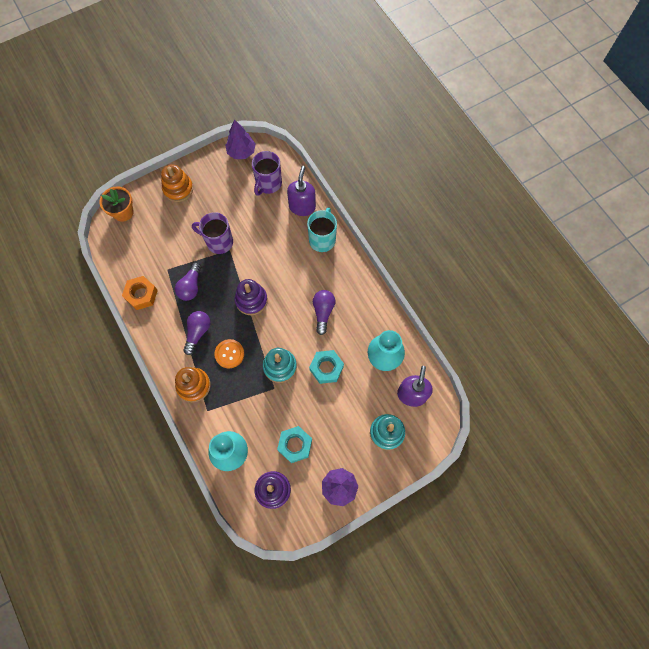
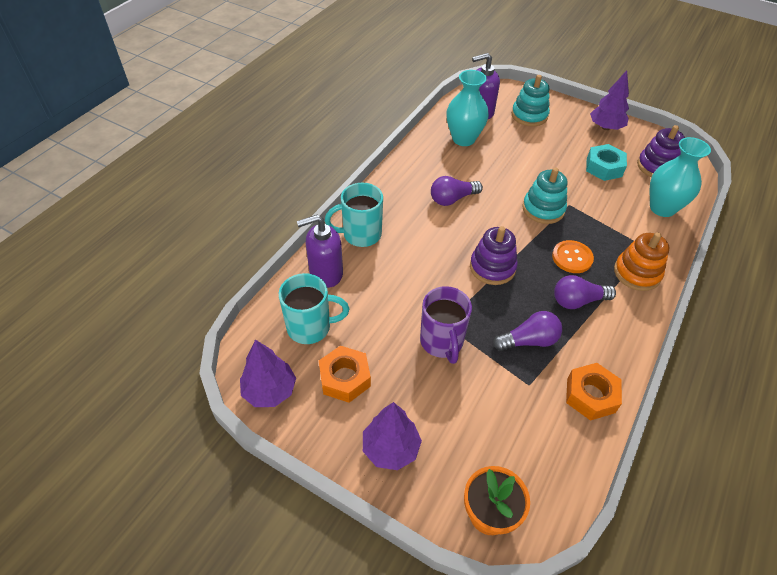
camera: 120 degrees left, 20 degrees down
orange stacking toy [161,165,193,202] -> purple tree [363,402,422,470]
purple mug [252,151,282,196] -> turquoise mug [279,273,349,344]
turquoise nut [309,350,344,384] -> none
none -> orange nut [319,346,371,403]

